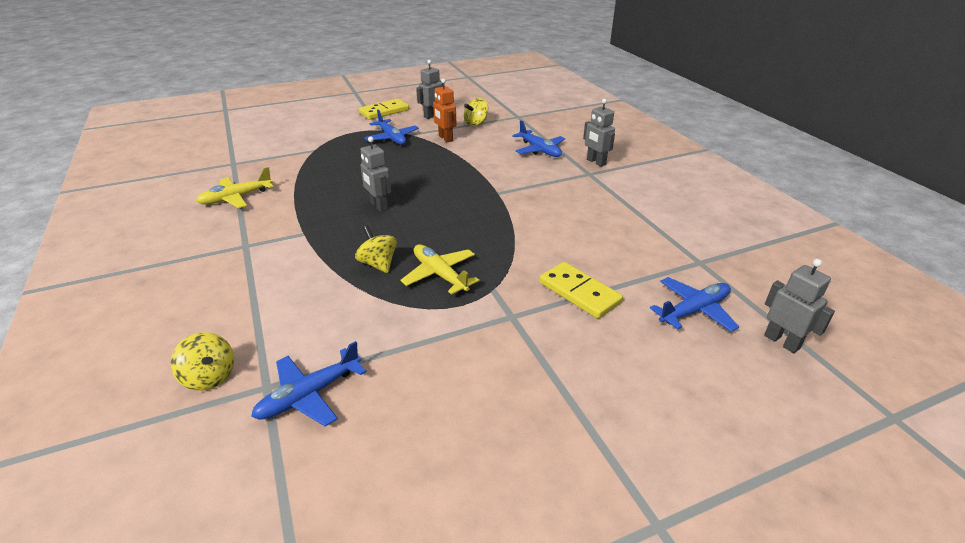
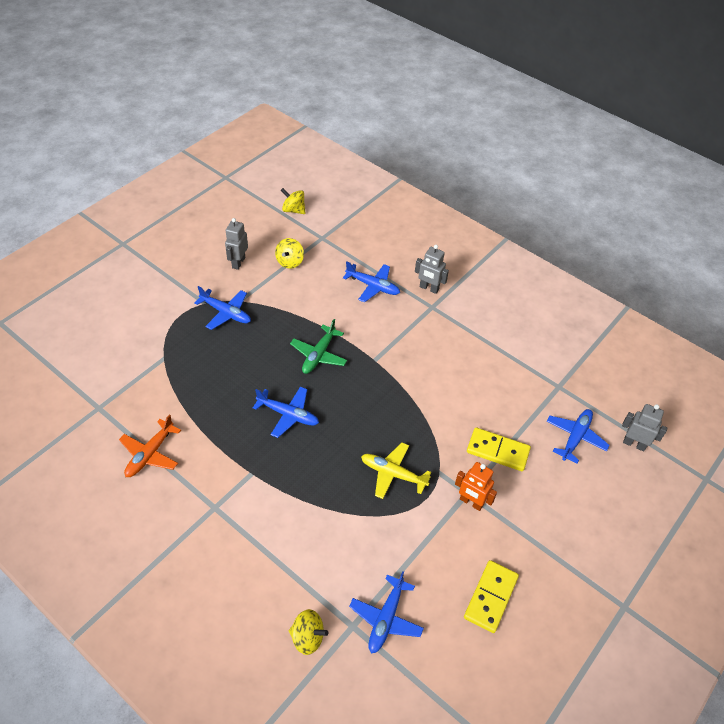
camera: 30 degrees left, 15 degrees up
yellow plane [196,167,274,208] -> orange plane [119,414,181,477]
yellow spinning top [355,225,397,273] -> yellow spinning top moved to [281,188,306,214]
yellow domino [359,99,409,120] -> yellow domino moved to [464,560,519,633]
grey robot [360,137,391,212] -> blue plane [253,387,319,438]
orange robot [433,79,457,142] -> orange robot moved to [455,462,497,511]
none -> green plane [290,319,347,374]

